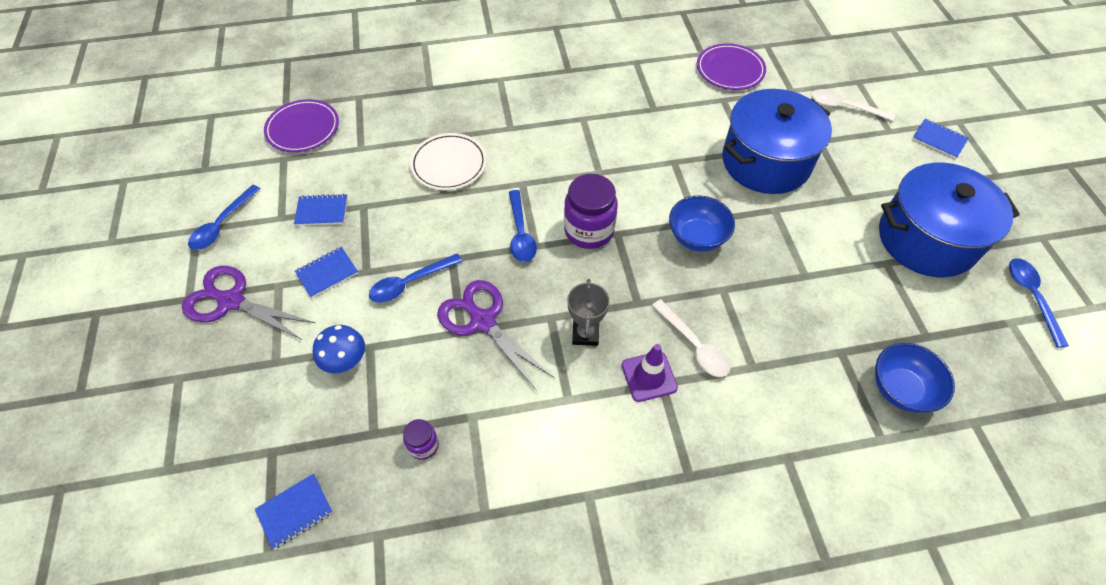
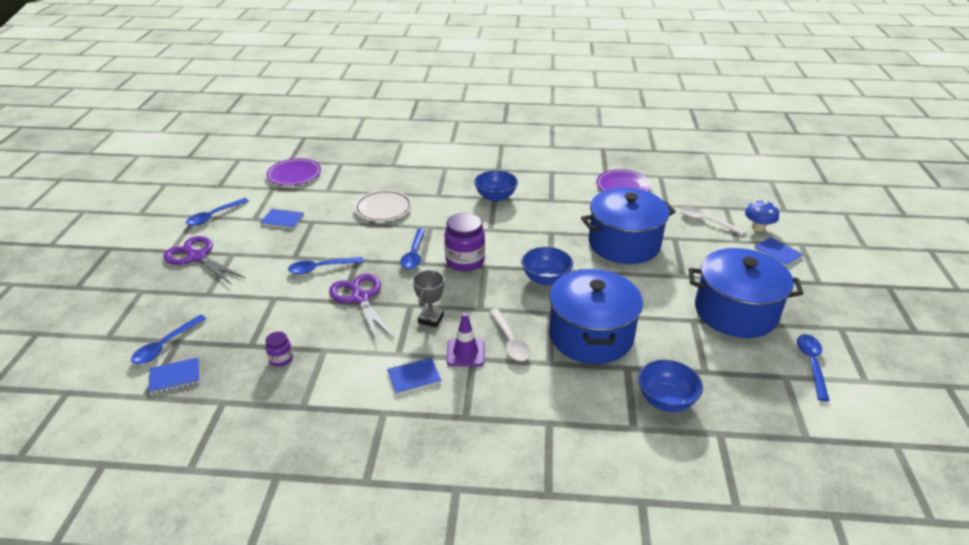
camera: 15 degrees right, 20 degrees down
blue notebook [295,247,358,298] -> blue notebook moved to [387,358,442,395]
blue mushroom [313,325,365,373] -> blue mushroom moved to [745,200,779,231]
none -> blue spoon [131,315,207,364]
none -> blue bowl [474,170,518,202]
none -> blue pot [549,269,643,364]

